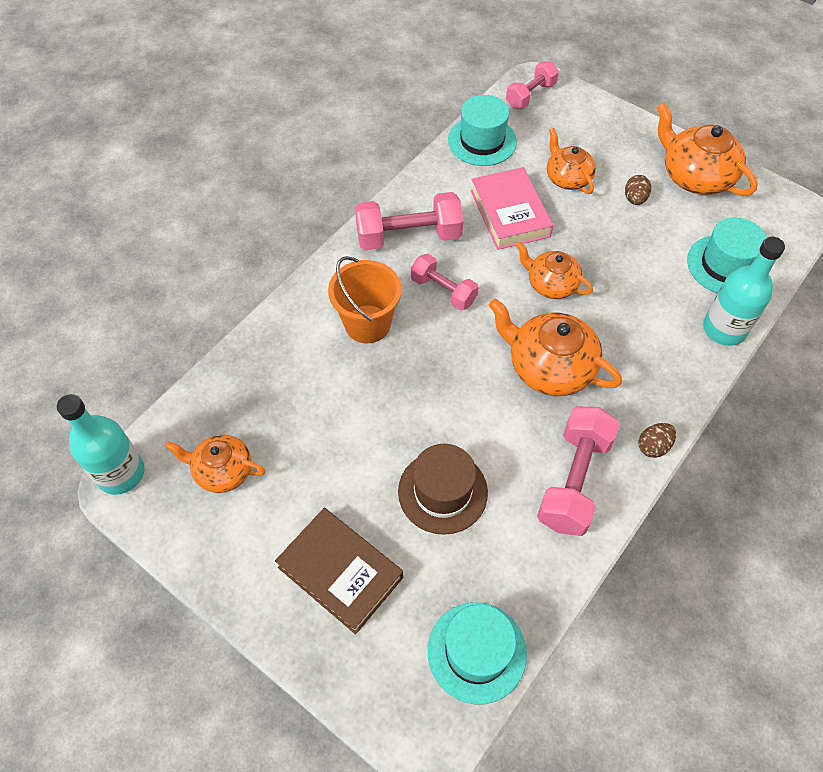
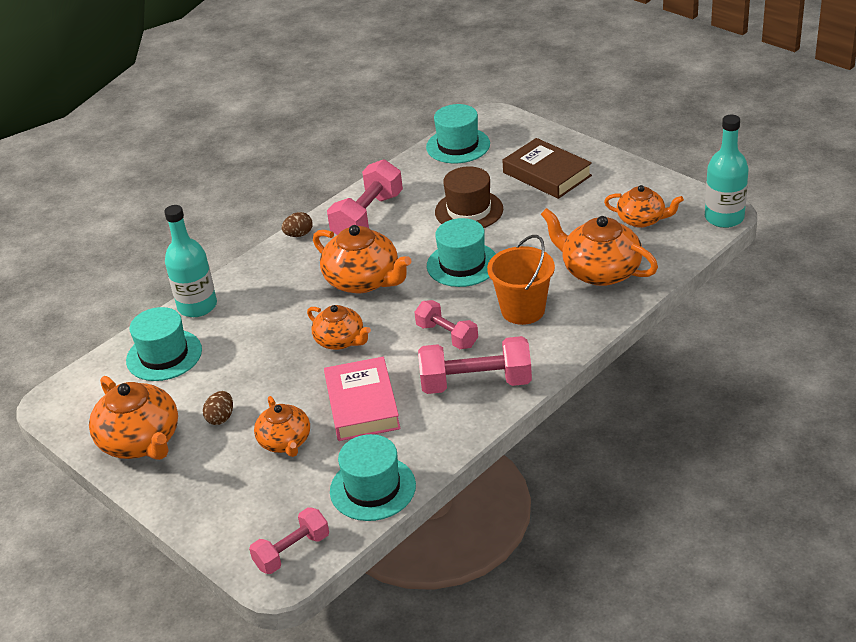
camera: 170 degrees left, 20 degrees down
none -> turquoise hat [427,218,496,287]
none -> orange teapot [541,208,658,286]

